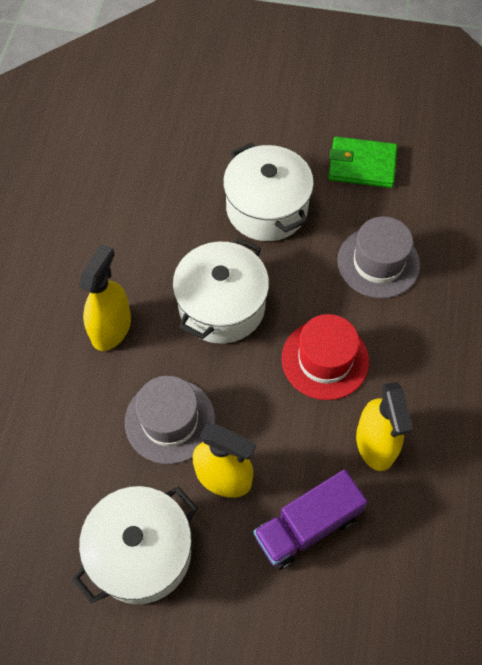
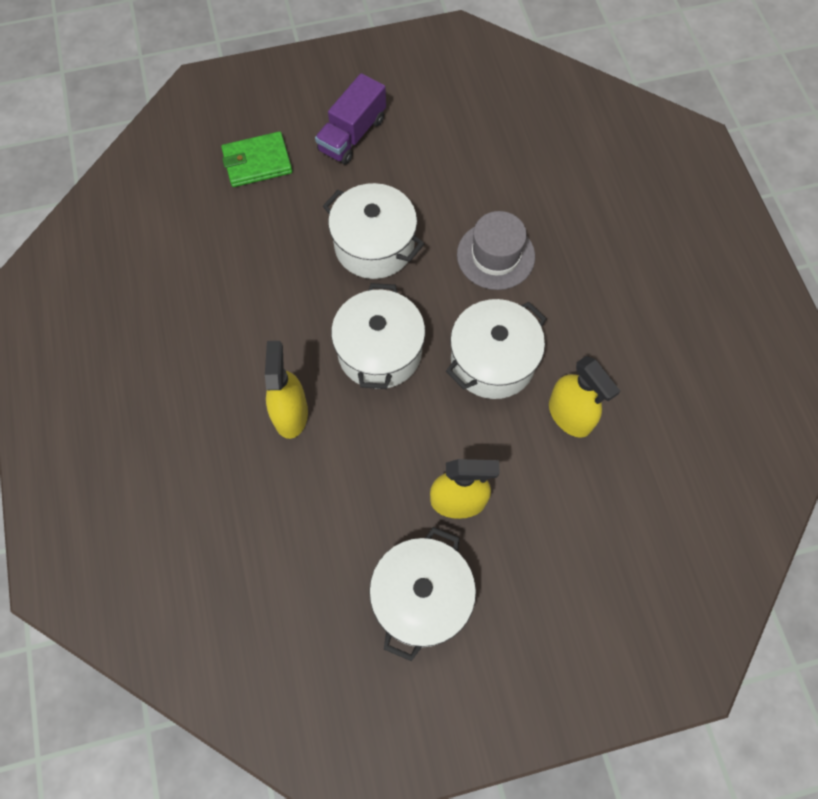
camera: 25 degrees left, 5 degrees up
grey hat [125,376,215,464] -> none
purple truck [253,469,368,570] -> purple truck moved to [315,73,386,165]
red hat [282,314,369,400] -> white pot [446,299,547,399]
green wallet [328,137,397,188] -> green wallet moved to [221,131,292,187]

